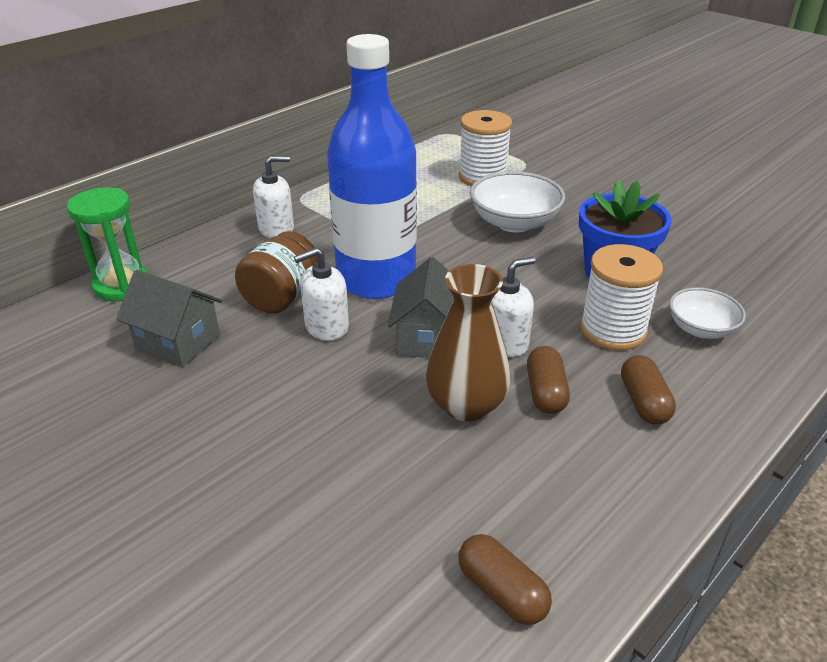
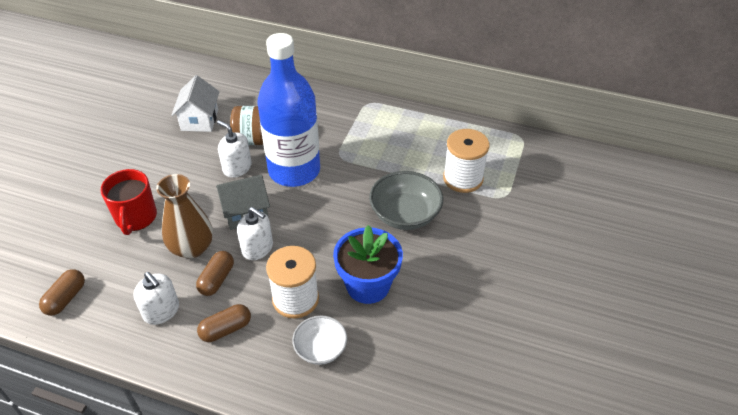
camera: 65 degrees right, 10 degrees up
green hourglass [67,187,148,302] -> none
grey house [117,270,222,366] -> white house [171,75,219,132]
white soap dispenser [253,156,294,238] -> white soap dispenser moved to [133,272,179,325]
white bowl [470,171,565,232] -> grey bowl [369,171,443,230]
brown capsule [527,346,570,414] -> brown capsule turned 45 degrees counterclockwise [196,251,234,296]
none -> red mug [100,169,157,235]

